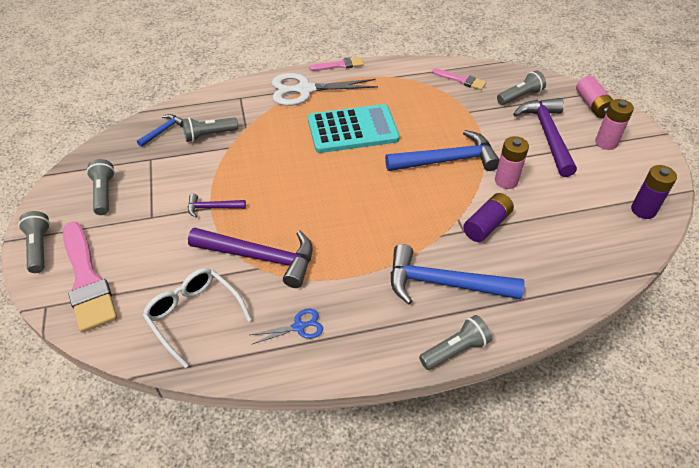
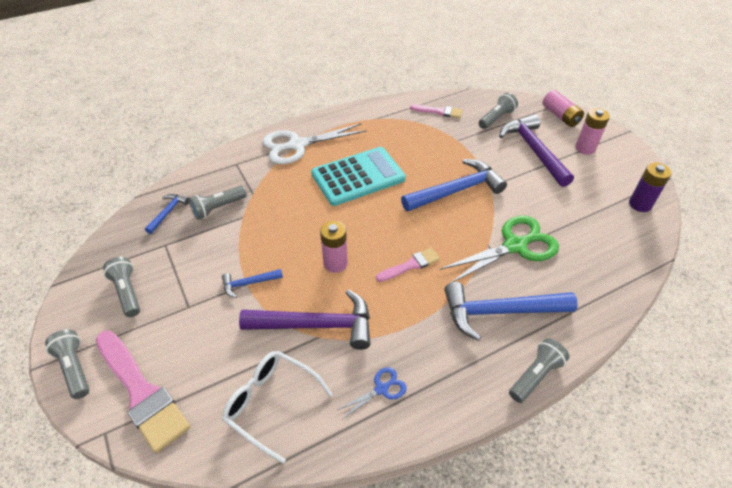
camera: 15 degrees left, 0 degrees up
purple hammer [188,194,246,218] -> blue hammer [222,269,283,298]
pink brush [309,57,364,71] -> pink brush moved to [376,248,440,282]
purple battery [463,193,514,242] -> green scissors [439,216,559,283]
pink battery [495,136,529,189] -> pink battery moved to [320,221,348,273]

